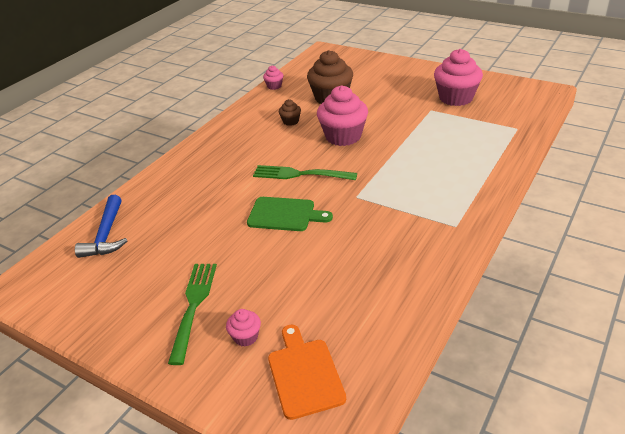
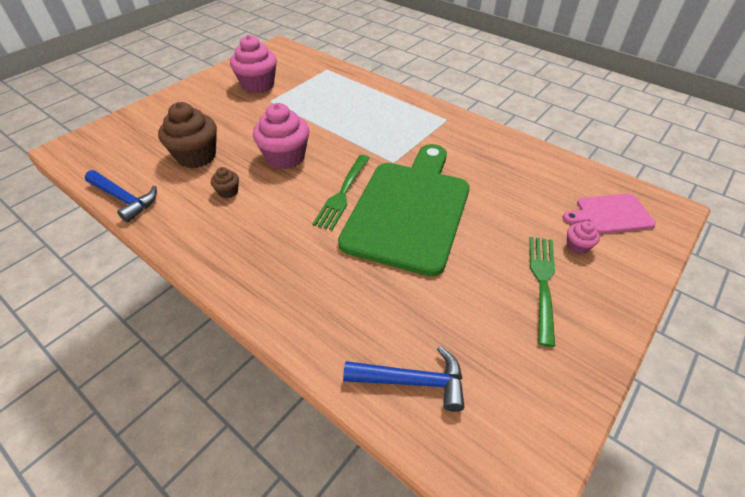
camera: 85 degrees left, 10 degrees up
green fork [168,264,217,365] -> green fork turned 90 degrees clockwise [529,237,555,347]
green cutting board [247,197,333,231] -> green cutting board [338,144,470,277], size x2.13
pink cupcake [263,66,283,90] -> blue hammer [85,170,157,223]
orange cutting board [268,325,346,420] -> pink cutting board [563,193,656,234]

